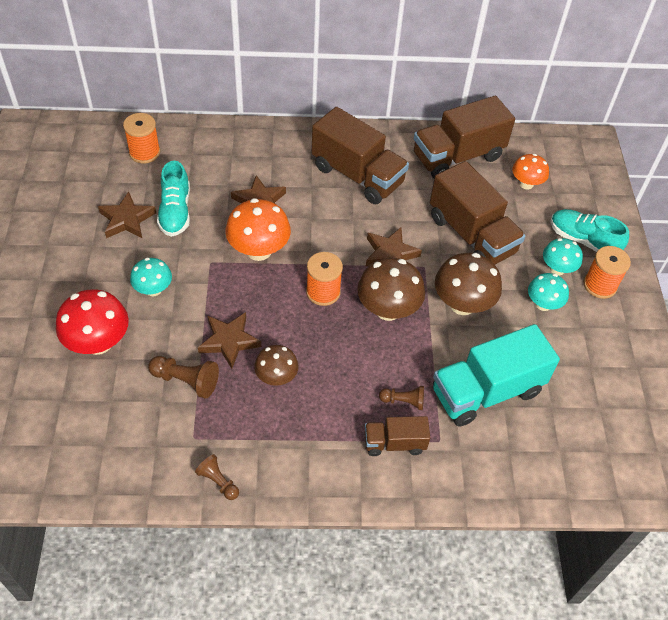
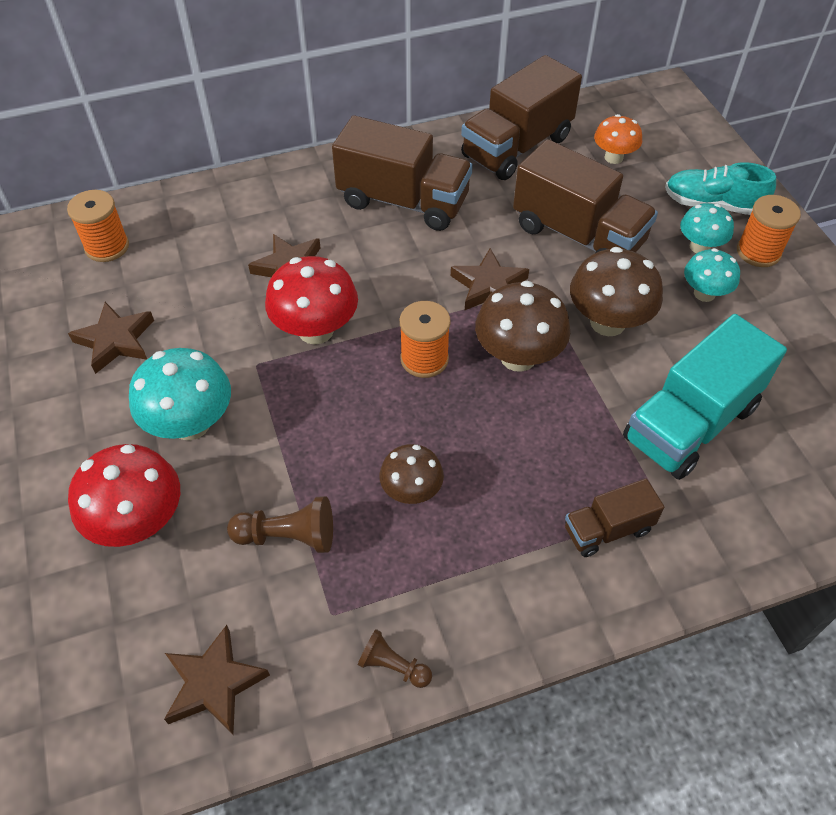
camera: 15 degrees left, 0 degrees up
turquoise mushroom [130,258,172,296] -> turquoise mushroom [129,348,231,440], size x1.62
turquoise shoe [157,161,190,237] -> none
brown star [198,312,261,369] -> brown star moved to [164,625,270,734]
orange mushroom [225,198,291,261] -> red mushroom [265,256,358,345]
brown pawn [379,386,424,410] -> none

